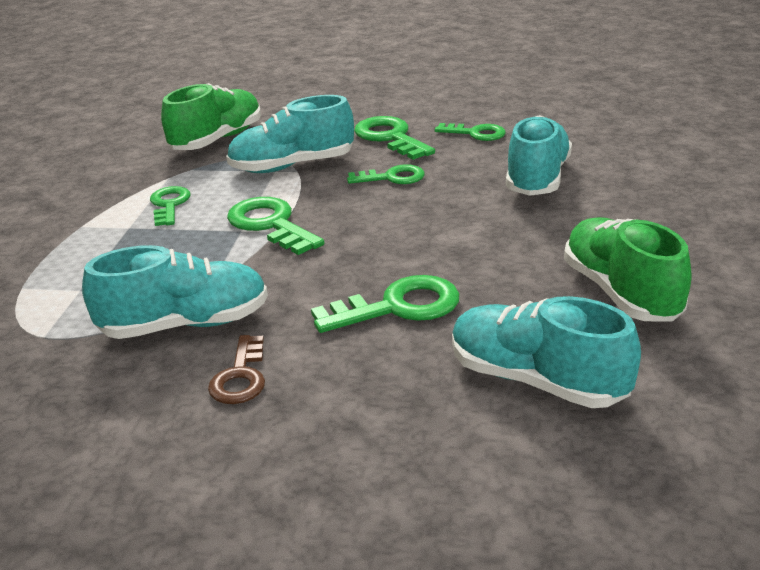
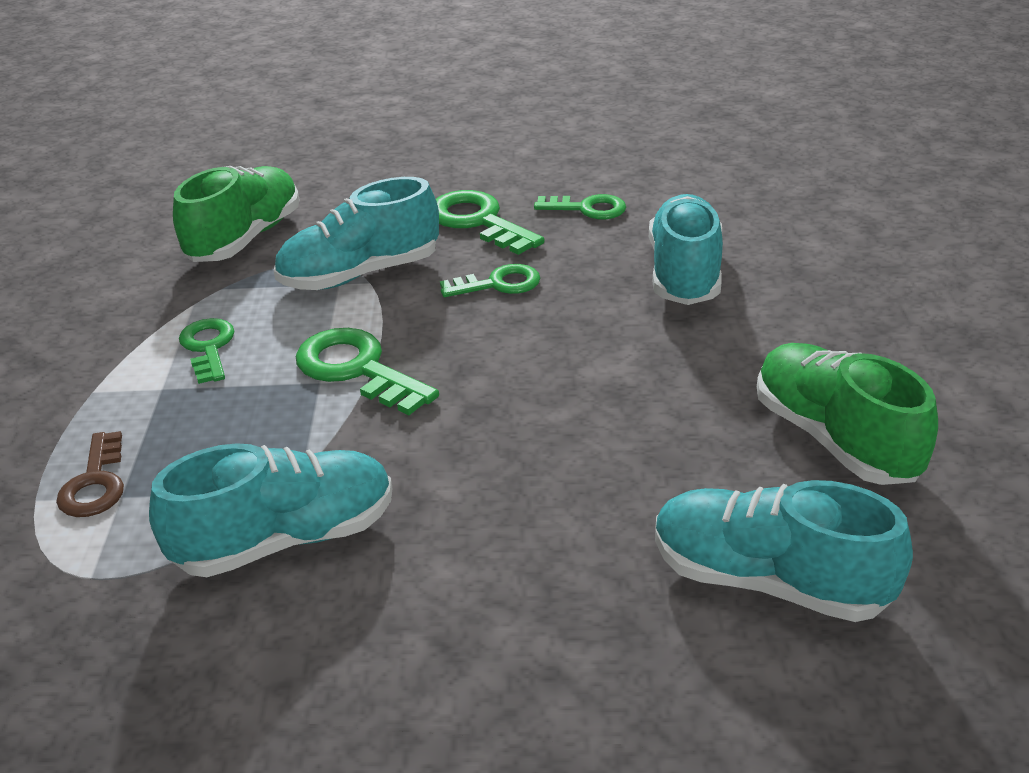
camera: 10 degrees left, 5 degrees up
brown key [208,335,265,404] -> brown key moved to [56,431,124,517]
green key [311,275,459,333] -> none

